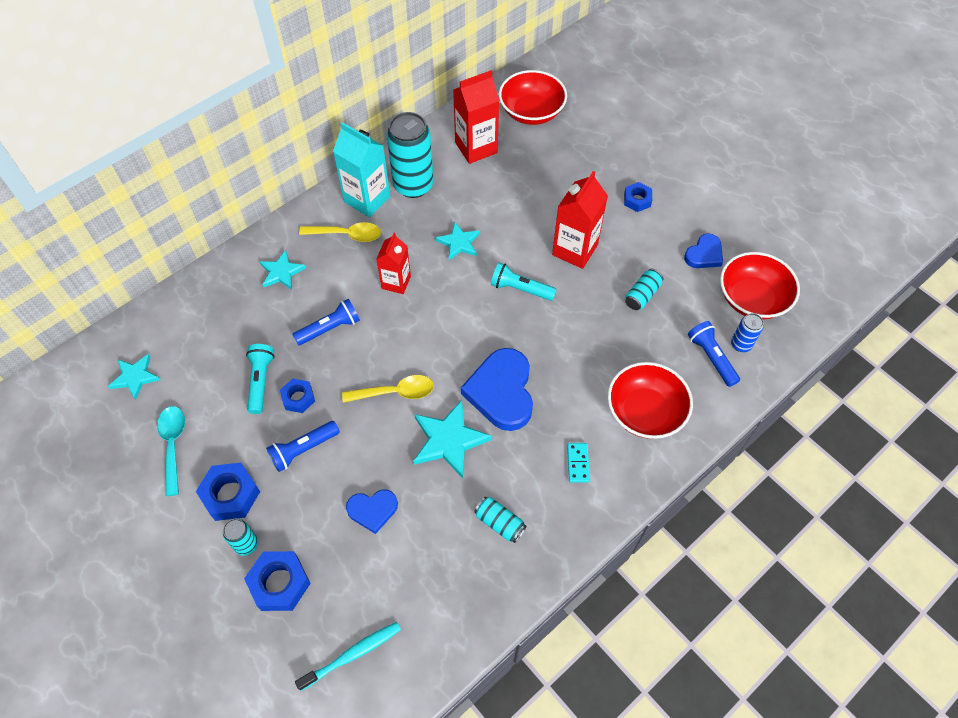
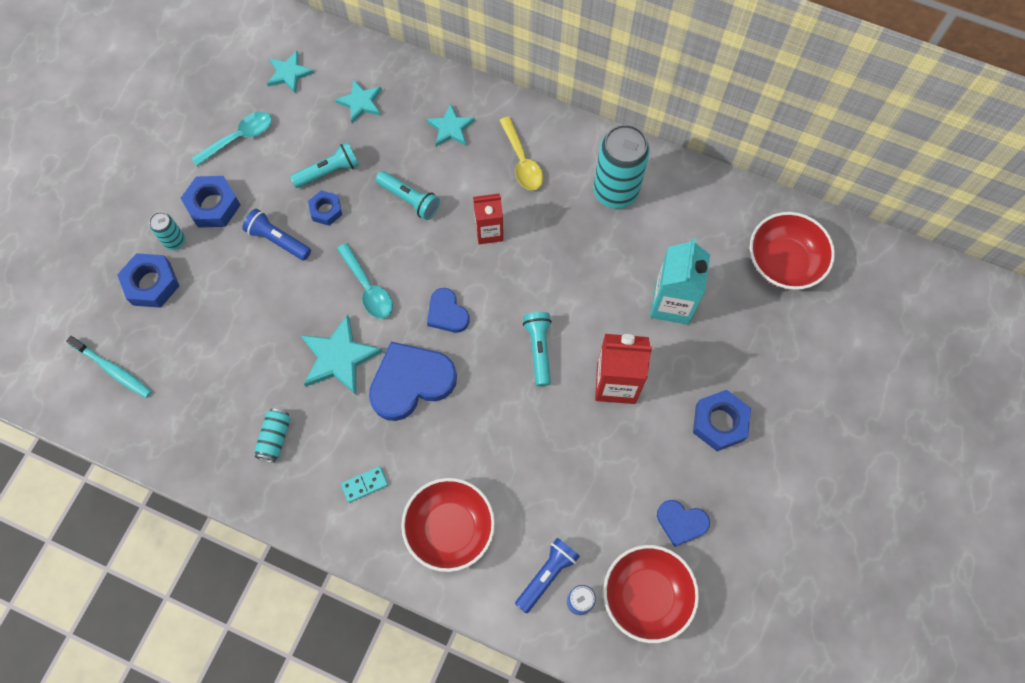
camera: 65 degrees right, 10 degrees up
blue flashlight [292,299,360,345] -> turquoise flashlight [376,171,440,220]
turquoise carton [333,122,390,217] -> turquoise carton moved to [650,238,710,325]
yellow spoon [342,375,434,403] -> turquoise spoon [337,243,393,319]
blue heart [346,489,398,534] -> blue heart moved to [427,288,470,333]
turquoise star [435,222,480,260] -> turquoise star moved to [335,79,382,123]
red carton [453,70,499,164] -> none
blue nut [624,182,652,212] -> blue nut [693,390,751,451], size x1.59
turquoise can [625,269,663,310] -> none

